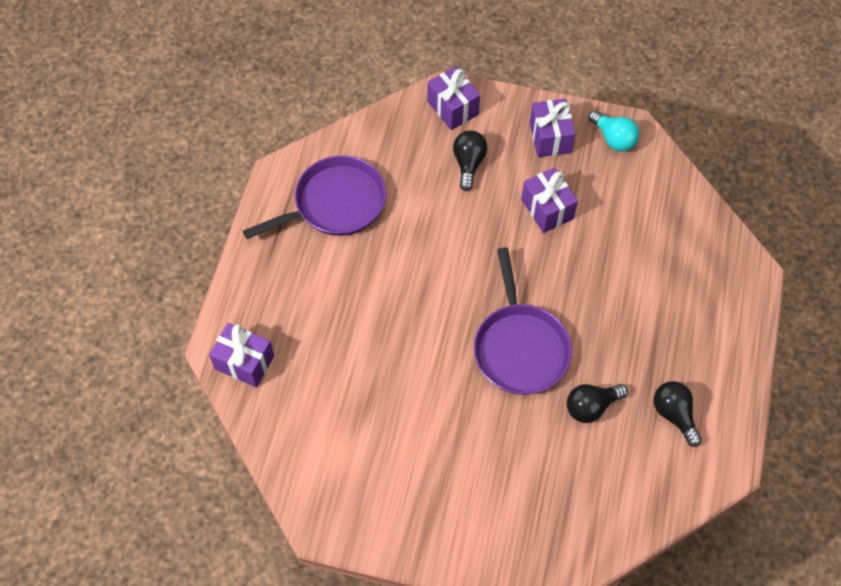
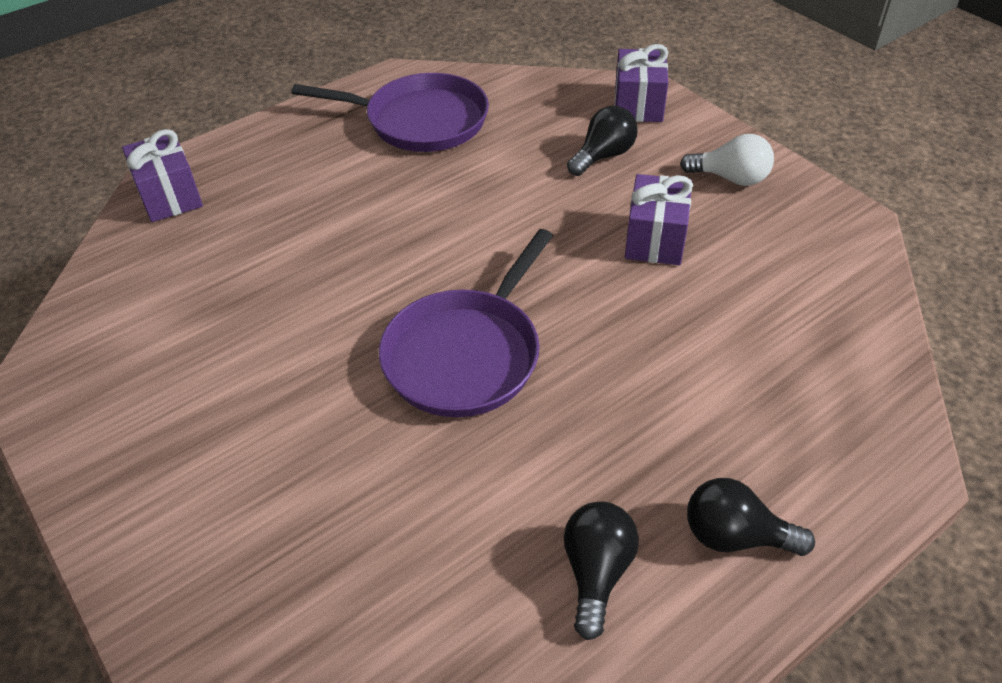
camera: 40 degrees right, 15 degrees down
purple gift [529,99,575,157] -> white light bulb [680,134,774,186]
black light bulb [567,384,628,423] -> black light bulb moved to [687,478,815,556]
turquoise light bulb [589,110,639,152] -> none

